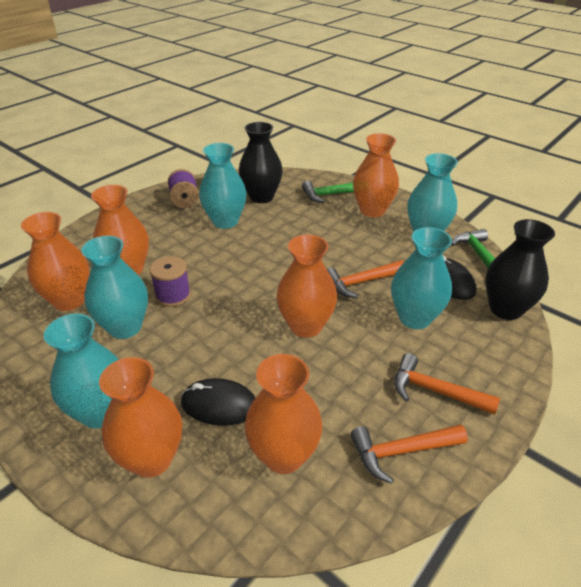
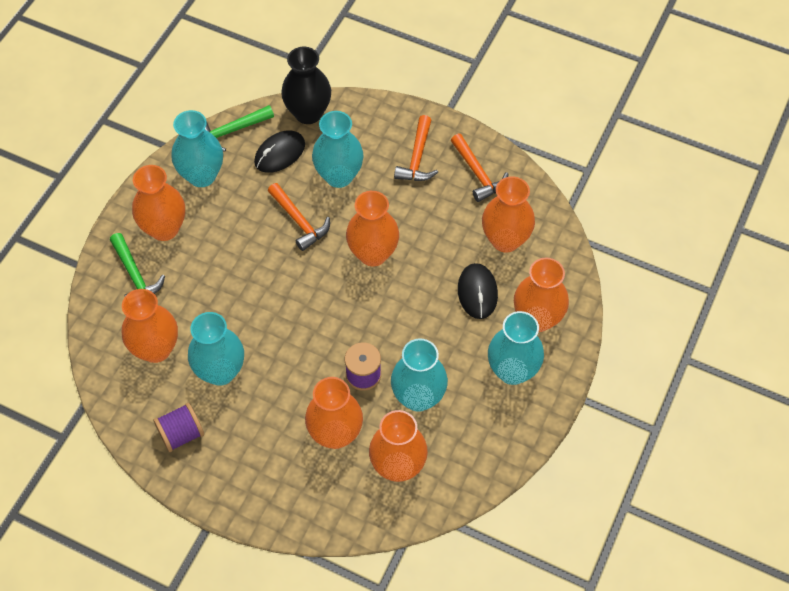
camera: 105 degrees left, 20 degrees up
black vase [239,122,283,203] -> orange vase [122,289,178,363]

